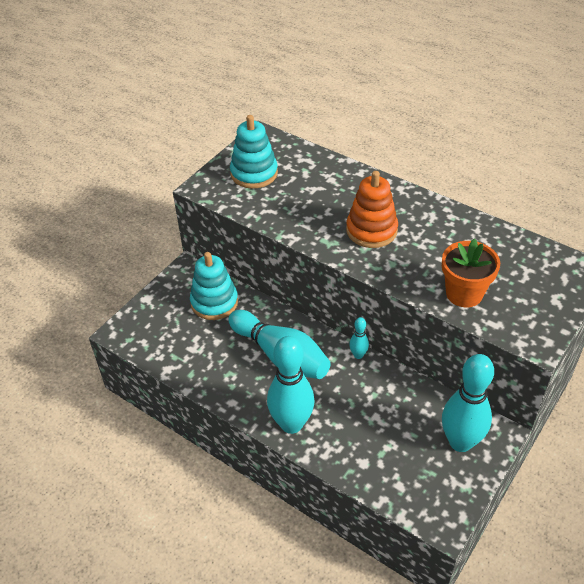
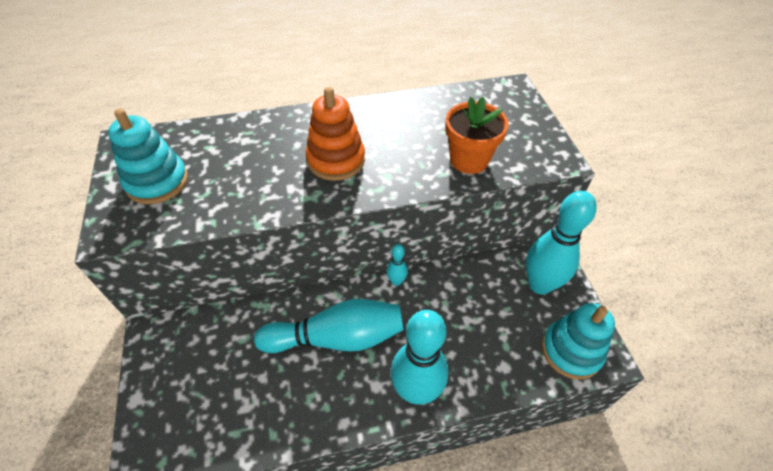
camera: 50 degrees left, 5 degrees up
turquoise stacking toy [190,252,238,320] -> turquoise stacking toy moved to [542,303,615,379]

